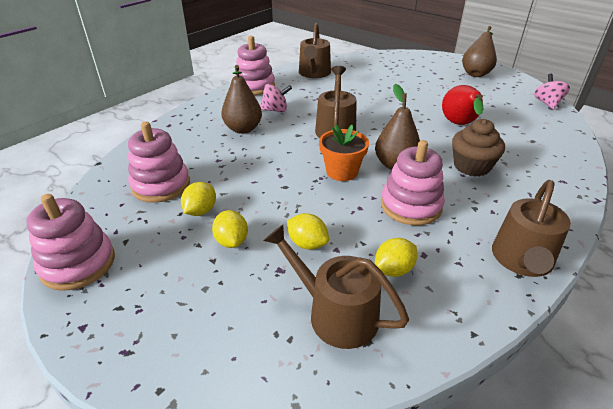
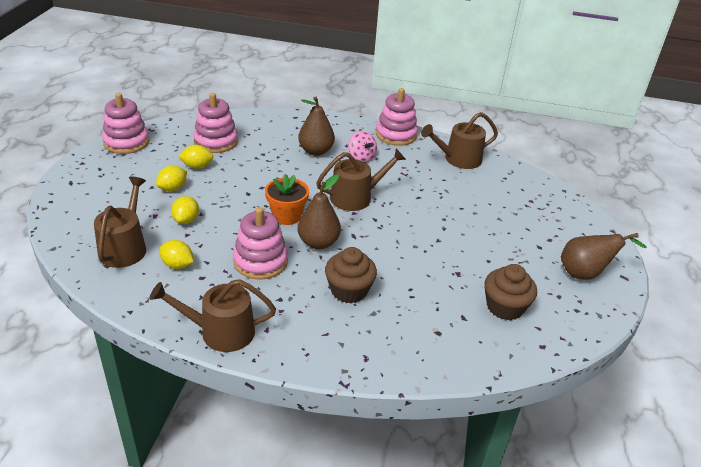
camera: 60 degrees right, 0 degrees up
red pear [442,85,483,125] -> none
pink spinning top [534,73,570,110] -> none
none -> brown cupcake [484,264,537,320]

